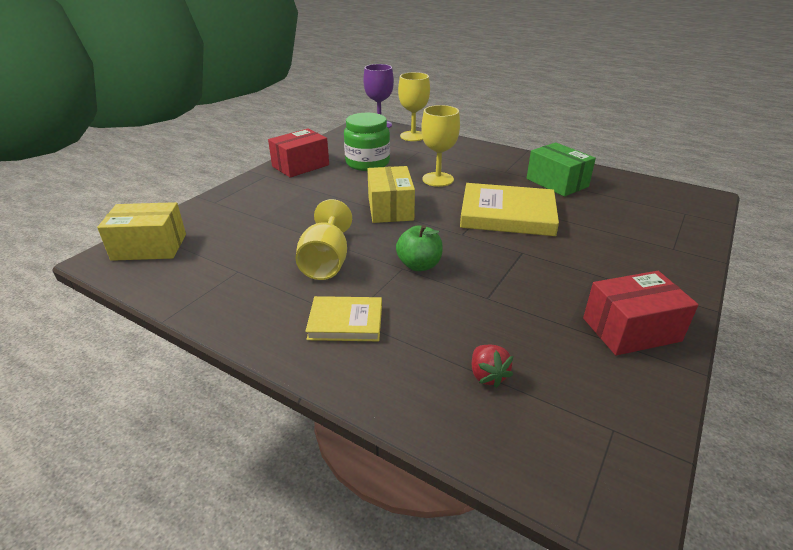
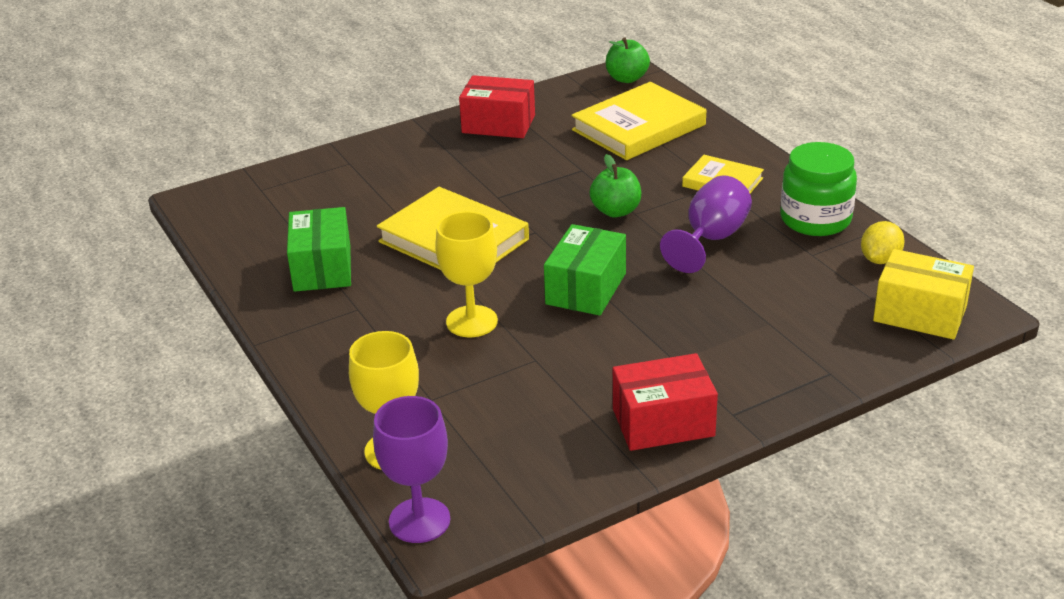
camera: 150 degrees left, 0 degrees up
yellow goblet [296,199,352,280] -> purple goblet [660,175,752,273]
green jar [344,113,390,171] -> green jar moved to [780,142,857,236]
yellow box [367,166,415,223] -> green box [544,224,626,316]
red strawberry [472,345,513,388] -> yellow book [571,82,706,160]
none -> green apple [606,38,650,83]
none -> yellow lemon [861,221,905,264]

